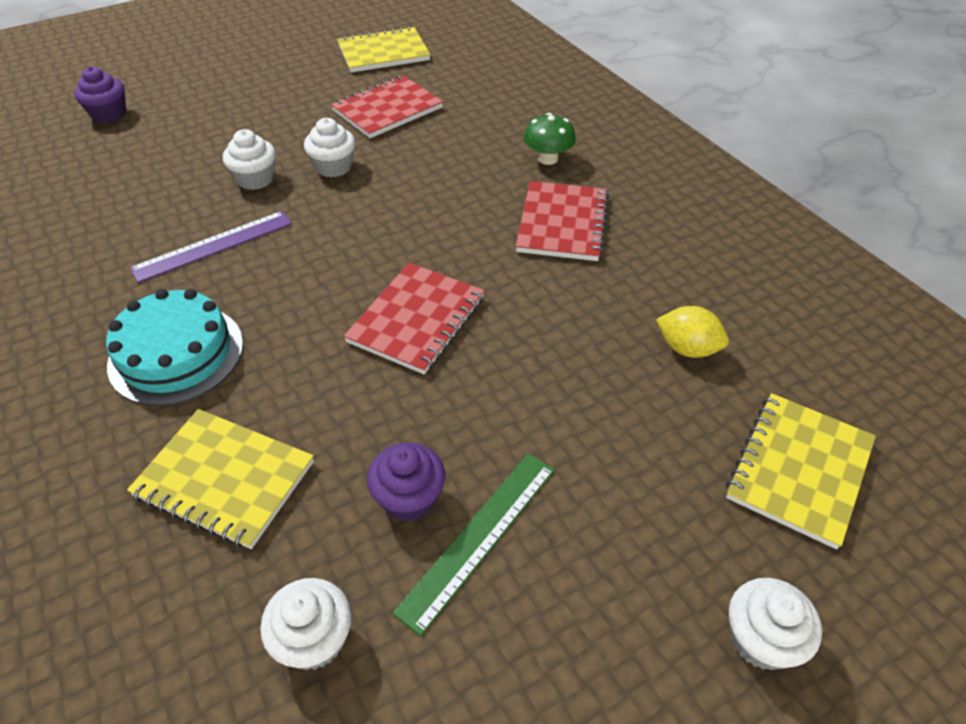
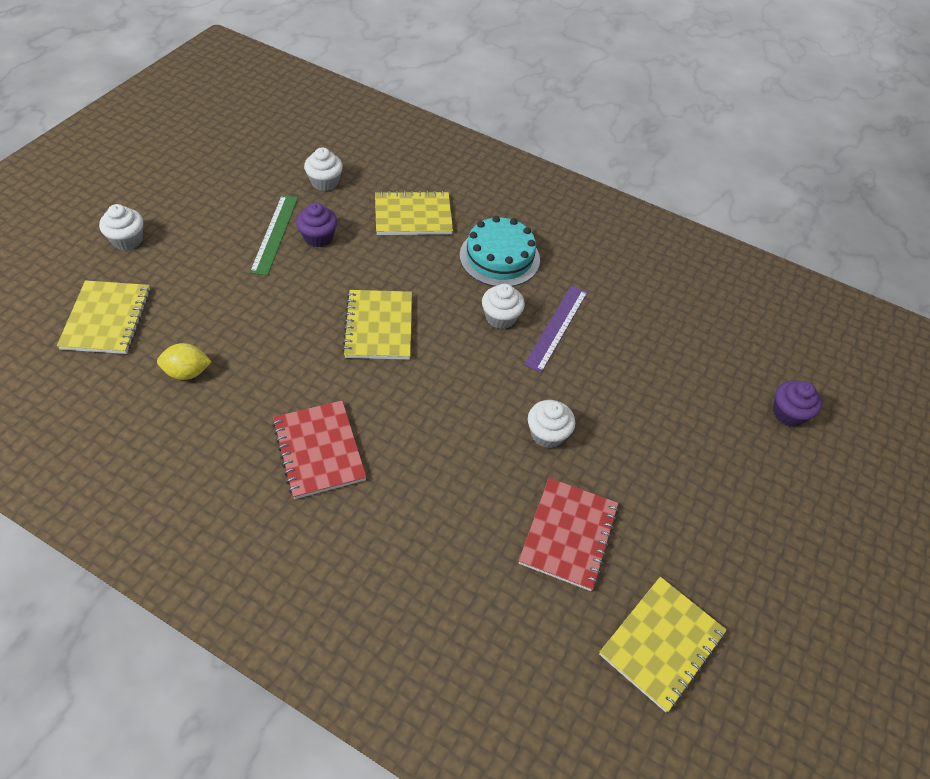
camera: 145 degrees right, 5 degrees up
white cupcake [223,129,276,190] -> white cupcake moved to [482,284,525,329]
red notebook [344,263,485,374] -> yellow notebook [342,290,412,359]
green mushroom [524,113,576,165] -> none

